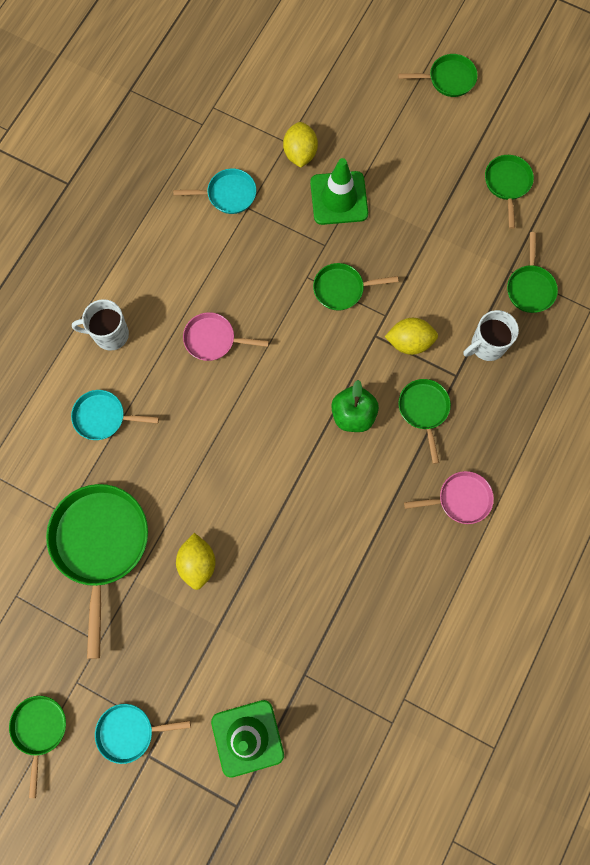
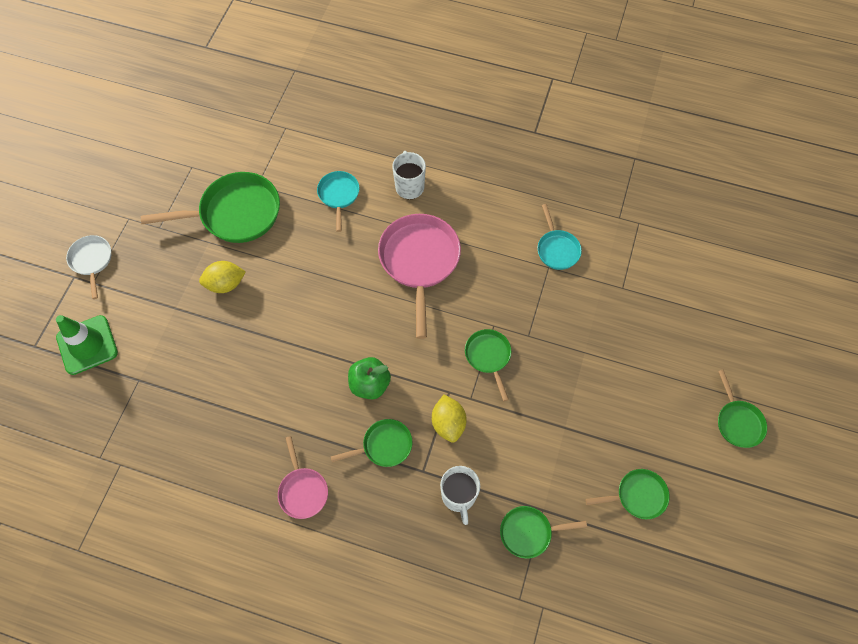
camera: 80 degrees right, 10 degrees down
green pan [9,696,66,798] -> none
turquoise pan [95,704,191,764] -> white pan [66,235,111,299]
pink pan [183,312,269,361] -> pink pan [378,214,461,339], size x1.86
yellow lemon [283,122,318,168] -> none
green traffic cone [310,158,368,225] -> none
white mug [463,310,519,361] -> white mug turned 150 degrees counterclockwise [440,466,480,525]

